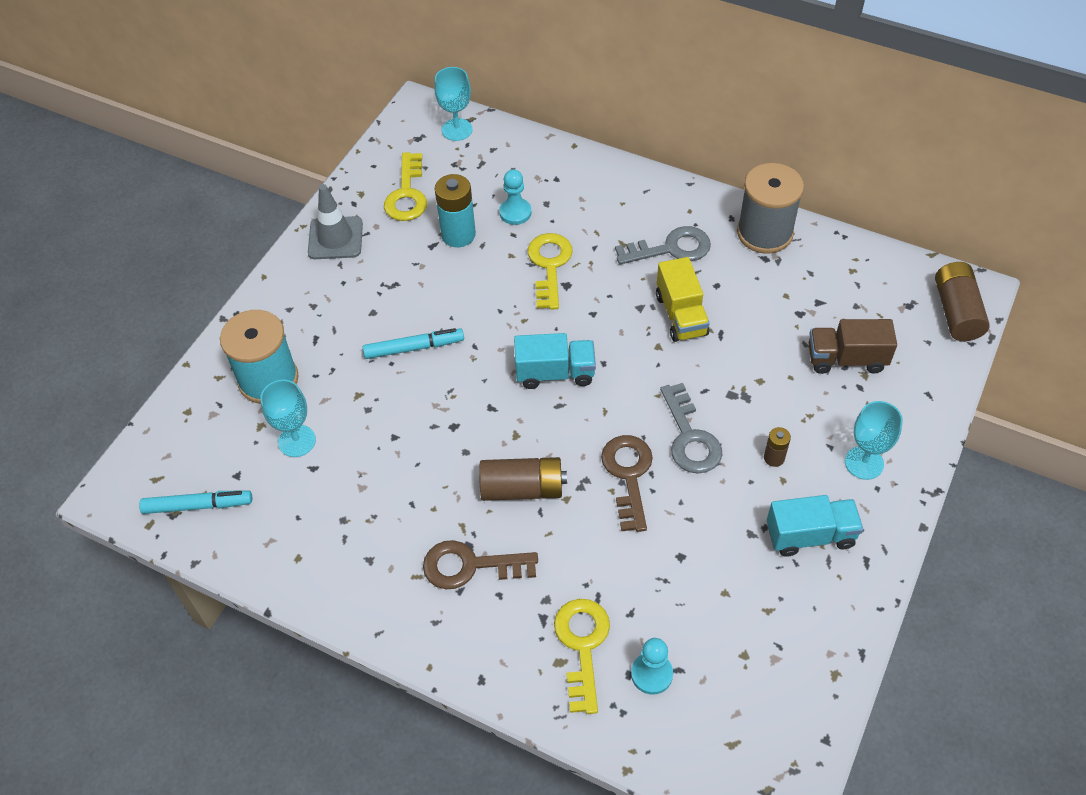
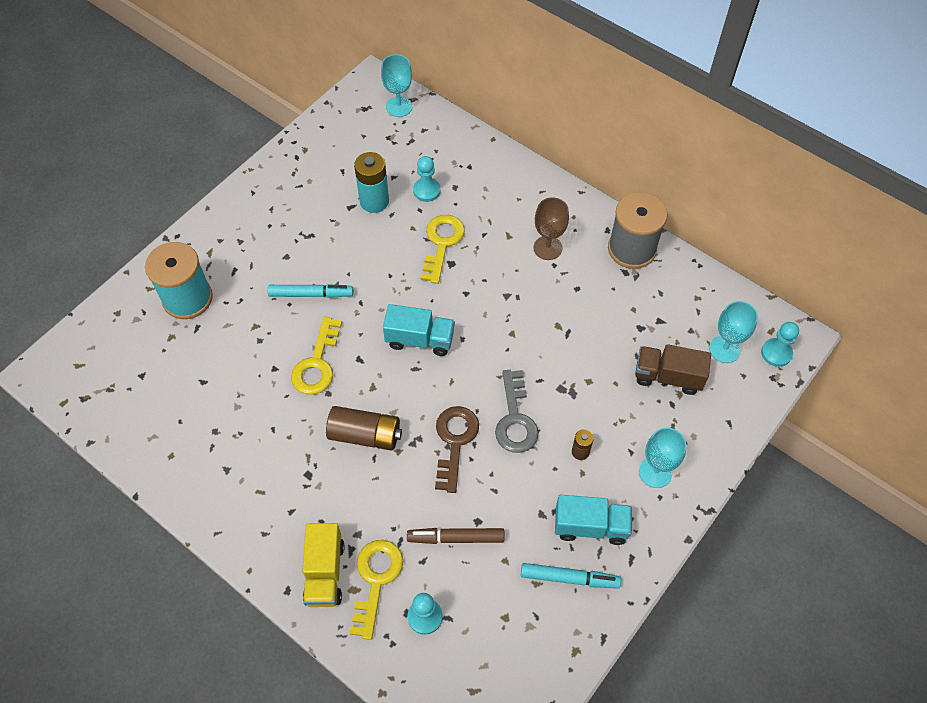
camera: 10 degrees right, 5 degrees up
turquoise marker [139,490,252,514] -> turquoise marker moved to [521,563,621,589]
turquoise goblet [260,380,316,457] -> turquoise goblet moved to [709,301,758,363]
grey traffic cone [308,184,363,259] -> none
yellow key [384,152,427,221] -> yellow key moved to [291,317,342,395]
brown key [423,540,538,589] -> none
grey key [615,226,711,265] -> brown goblet [533,197,569,260]
yellow truck [656,257,710,342] -> yellow truck moved to [302,523,344,607]
brown battery [935,262,990,341] -> turquoise pawn [761,322,799,367]
none -> brown marker [407,528,505,544]

